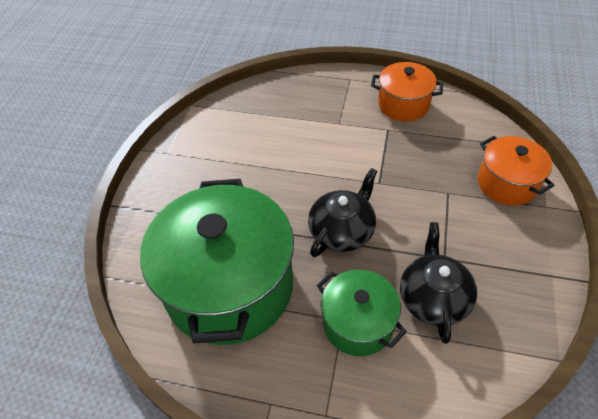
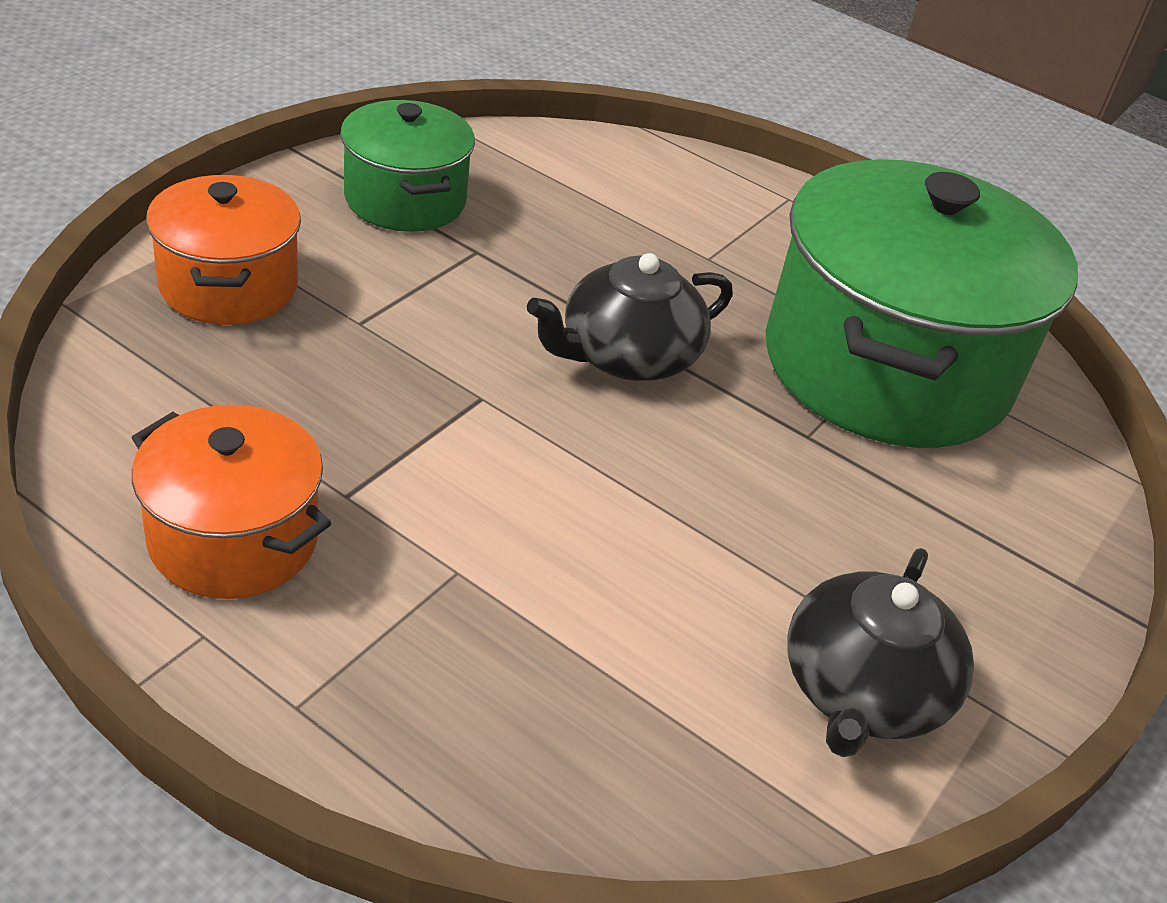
camera: 165 degrees left, 10 degrees down
green pot [317,270,407,356] -> green pot moved to [340,100,475,232]
black teapot [400,222,477,344] -> black teapot moved to [787,548,974,757]

